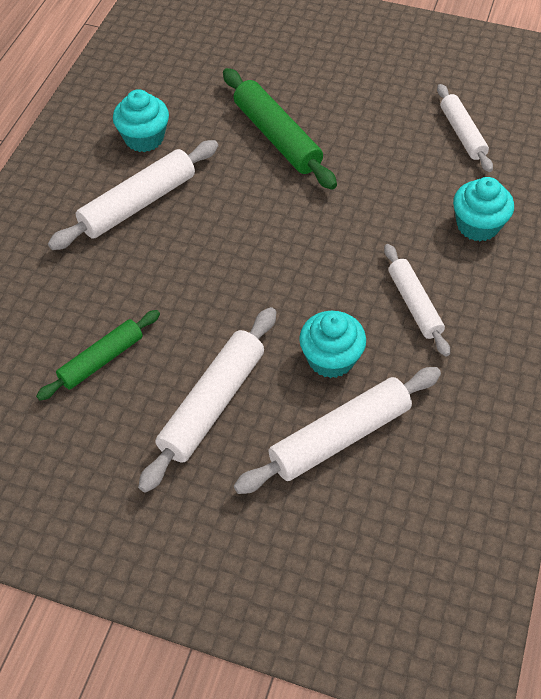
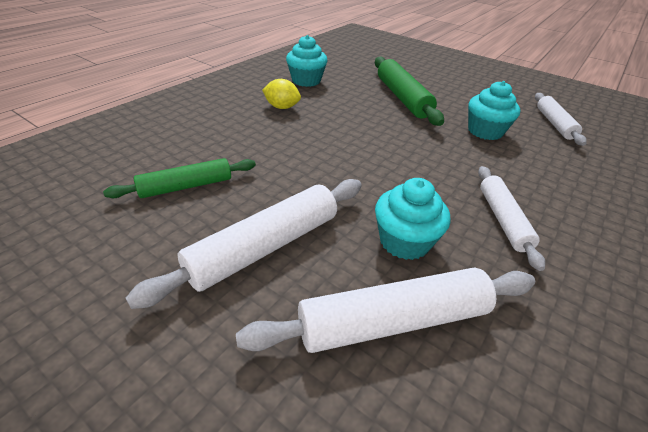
camera: 15 degrees right, 15 degrees down
white rolling pin [48,140,218,250] -> yellow lemon [262,79,301,109]
turquoise cupcake [453,177,514,241] -> turquoise cupcake moved to [468,81,520,140]

